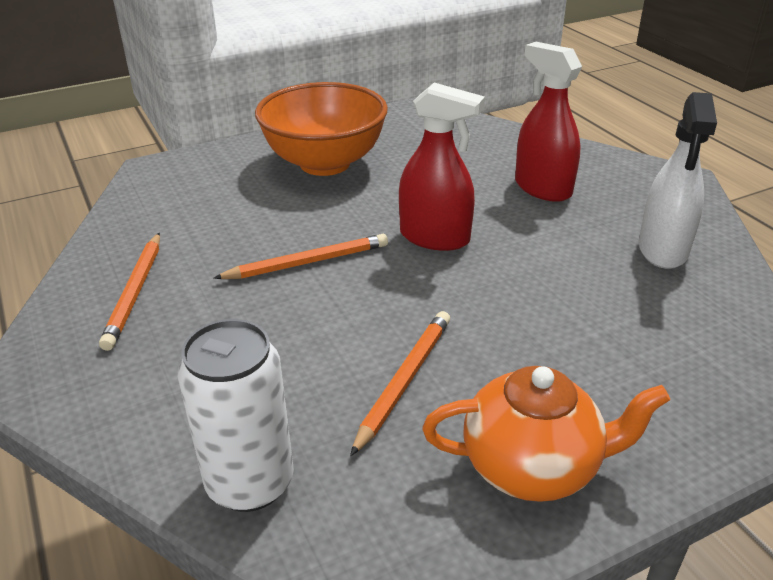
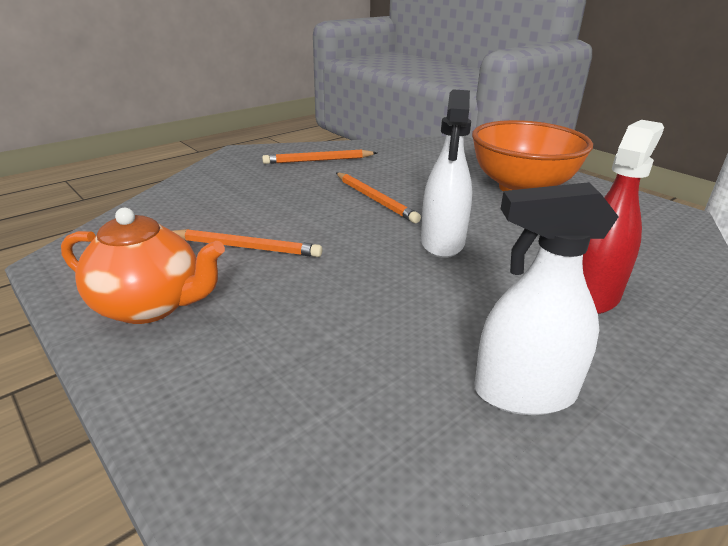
camera: 75 degrees right, 5 degrees down
white can [178,319,294,512] -> none
red spray bottle [399,83,485,251] -> white spray bottle [421,90,472,258]
orange teapot [422,366,670,502] -> orange teapot turned 60 degrees counterclockwise [61,208,225,324]

